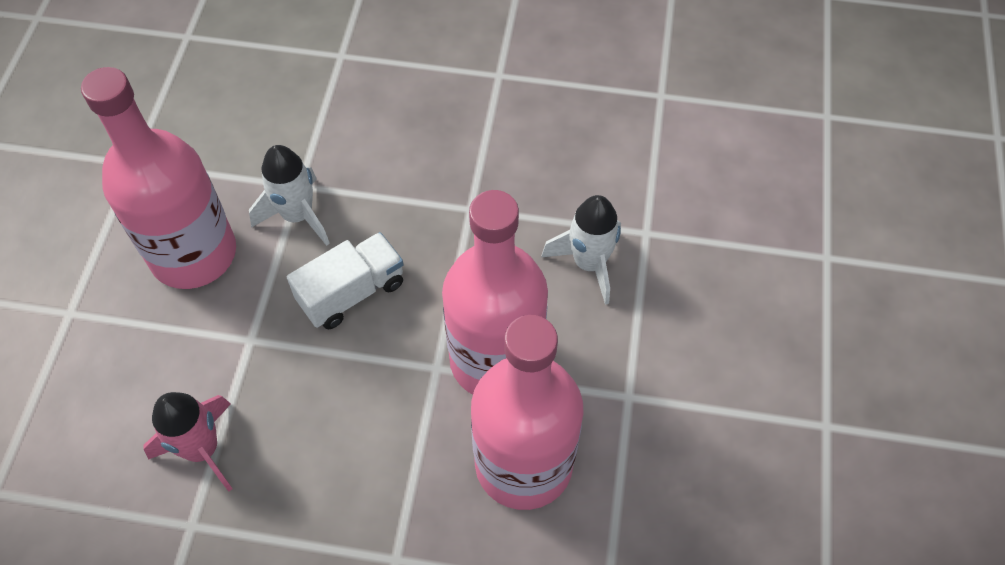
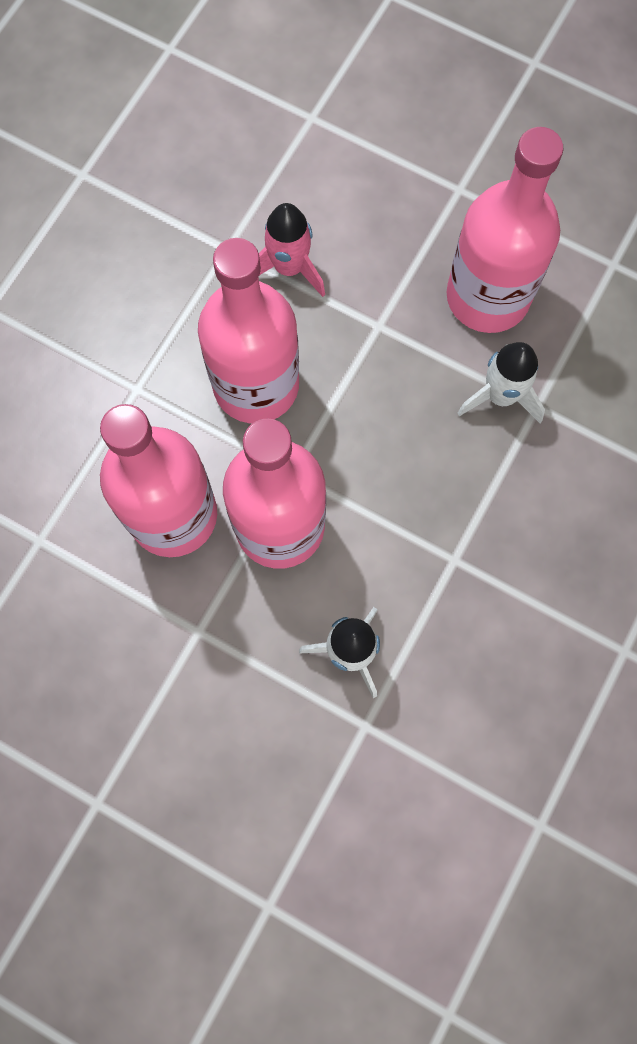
camera: 110 degrees right, 15 degrees up
white truck [287,232,404,329] -> none
none -> pink bottle [198,238,299,423]

